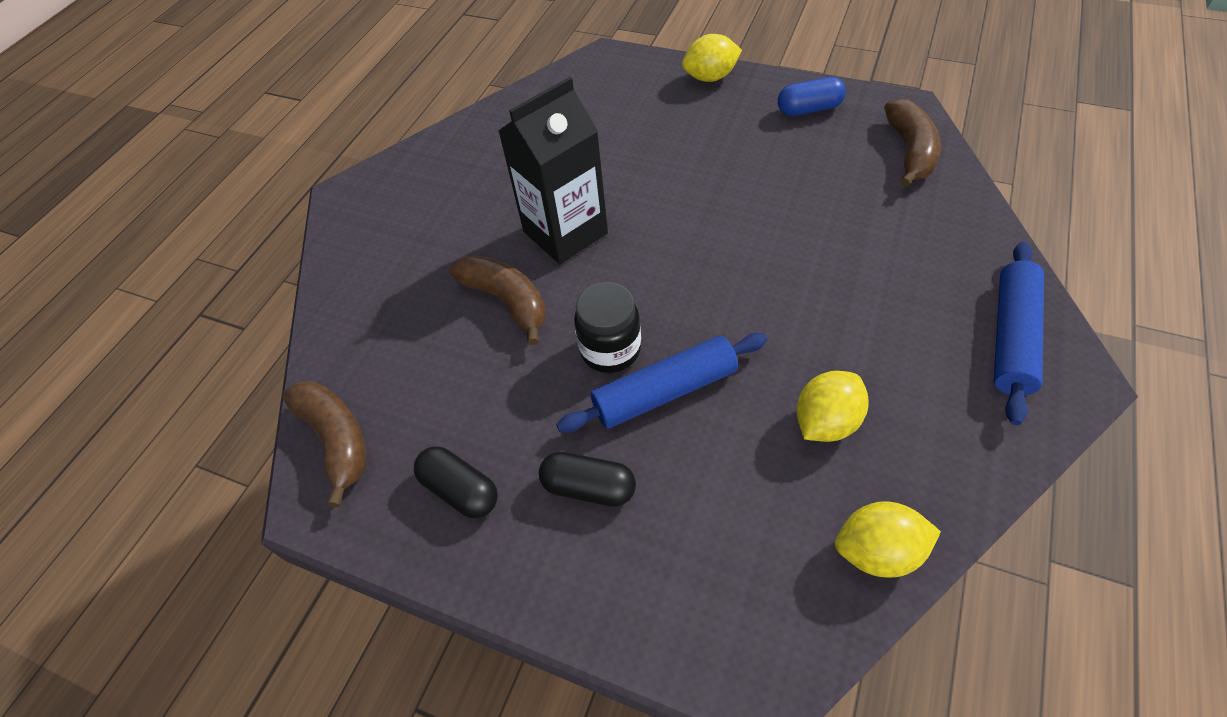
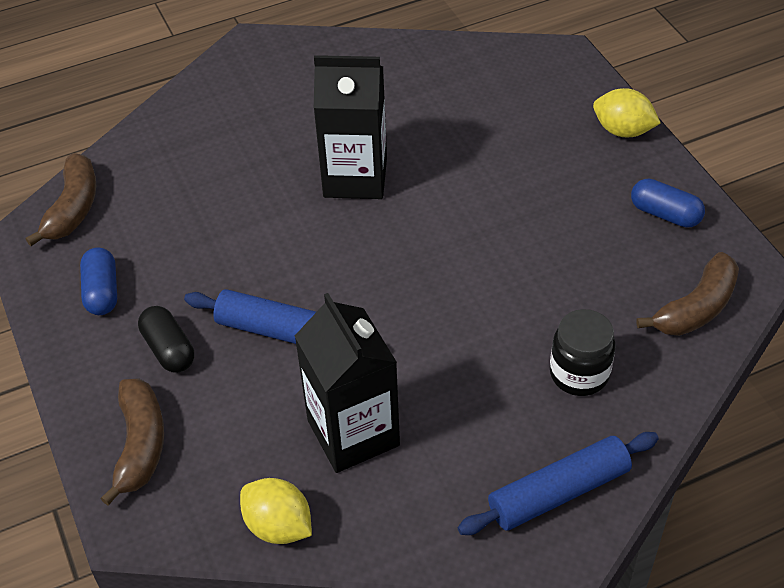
camera: 40 degrees right, 5 degrees down
black capsule [414,446,498,518] -> blue capsule [80,247,117,315]
brown banana [449,255,546,345] -> brown banana moved to [100,378,164,506]
black jar [574,282,641,373] -> black jar moved to [550,309,616,396]
yellow lemon [796,371,869,442] -> black carton [295,293,400,473]

